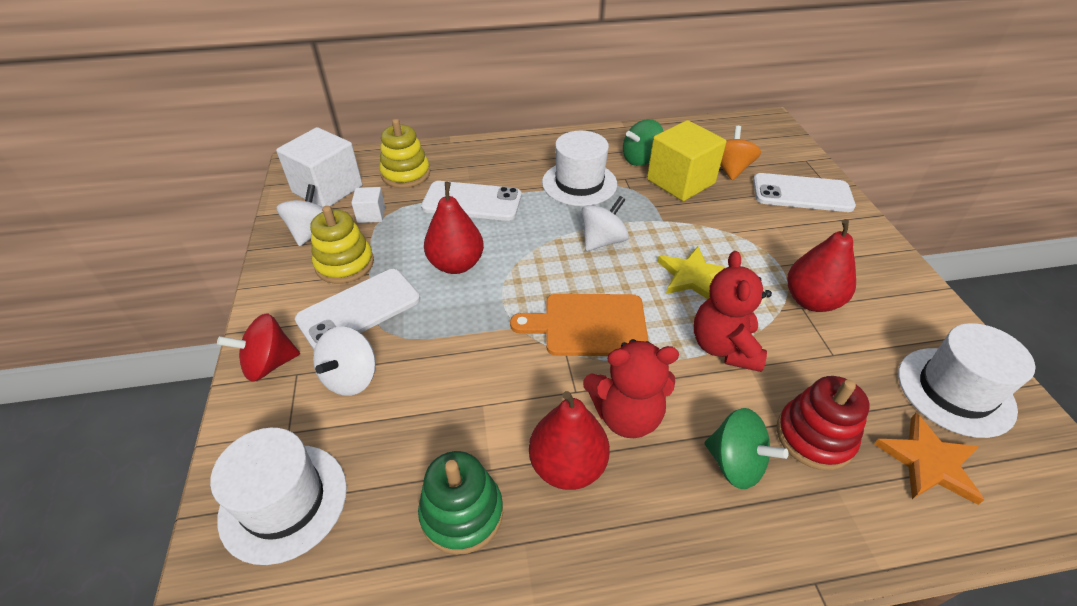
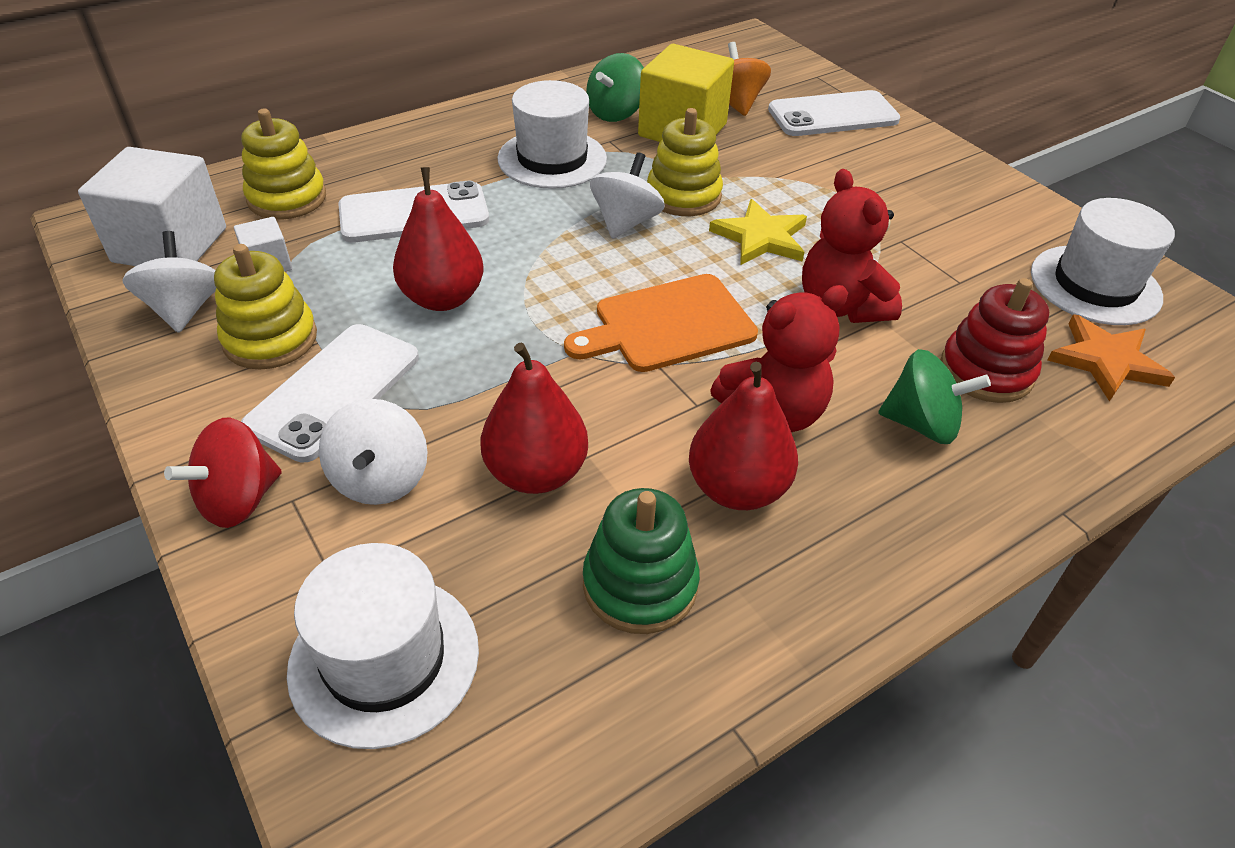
camera: 25 degrees left, 0 degrees up
red pear [787,219,856,312] -> red pear moved to [481,343,588,494]
none -> yellow stacking toy [647,108,723,216]

